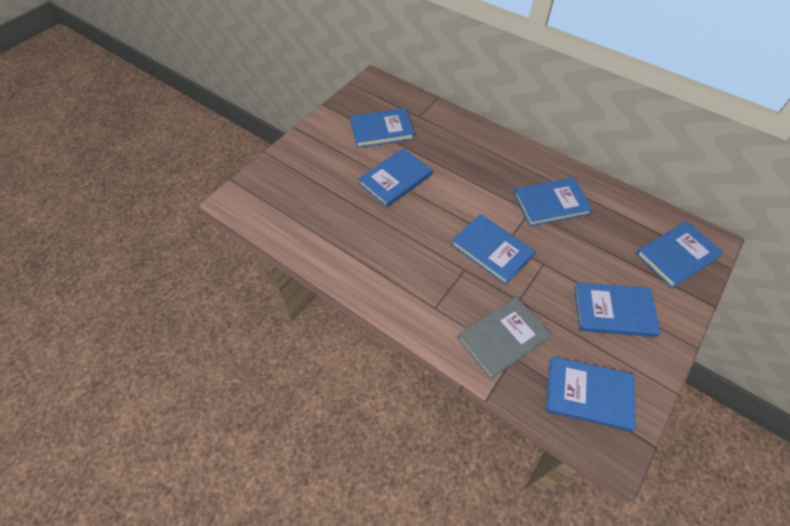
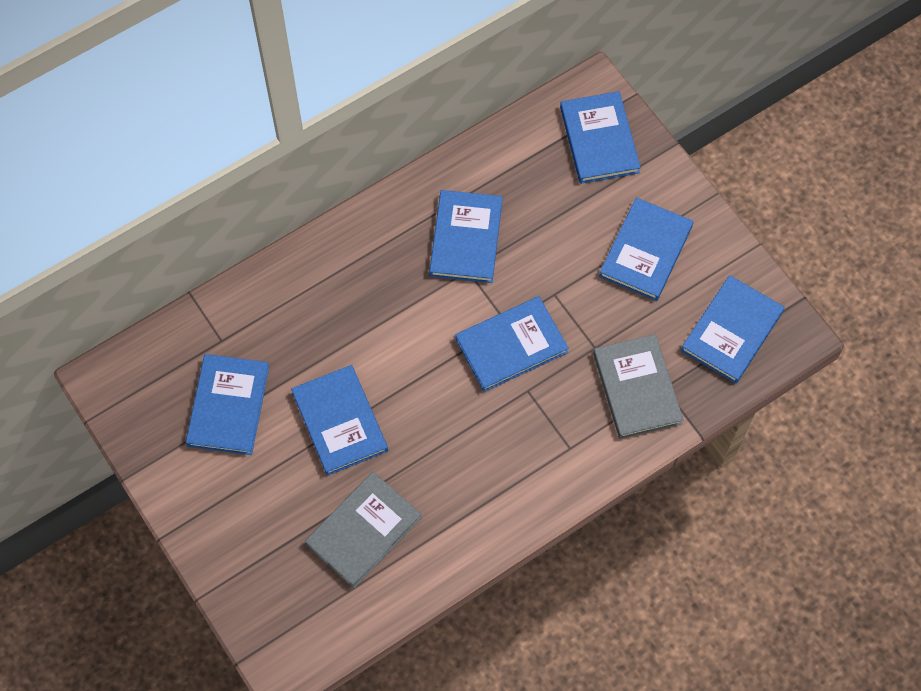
camera: 70 degrees left, 10 degrees up
none -> grey book [305,472,422,588]

